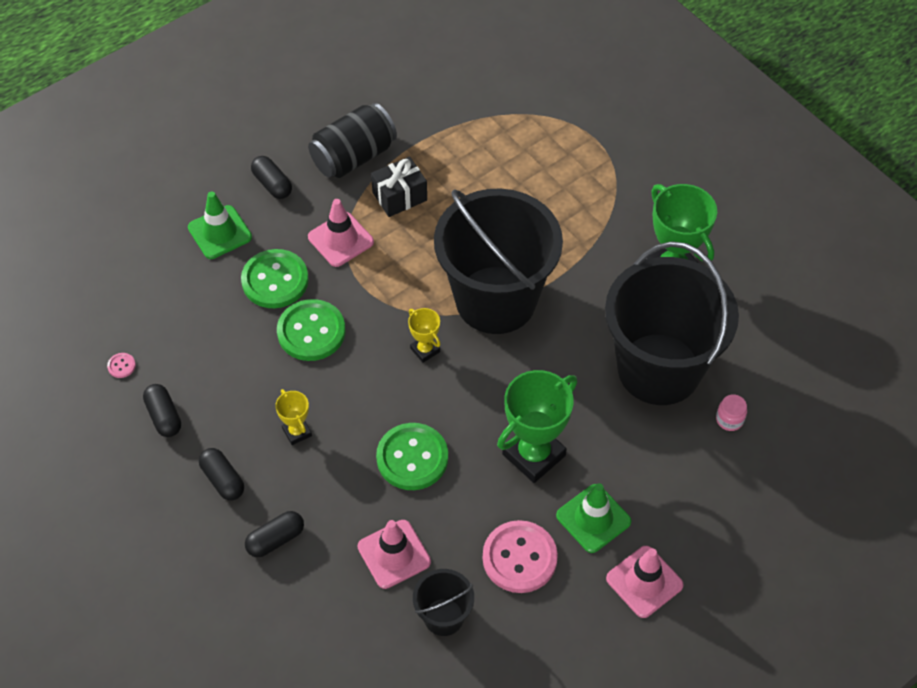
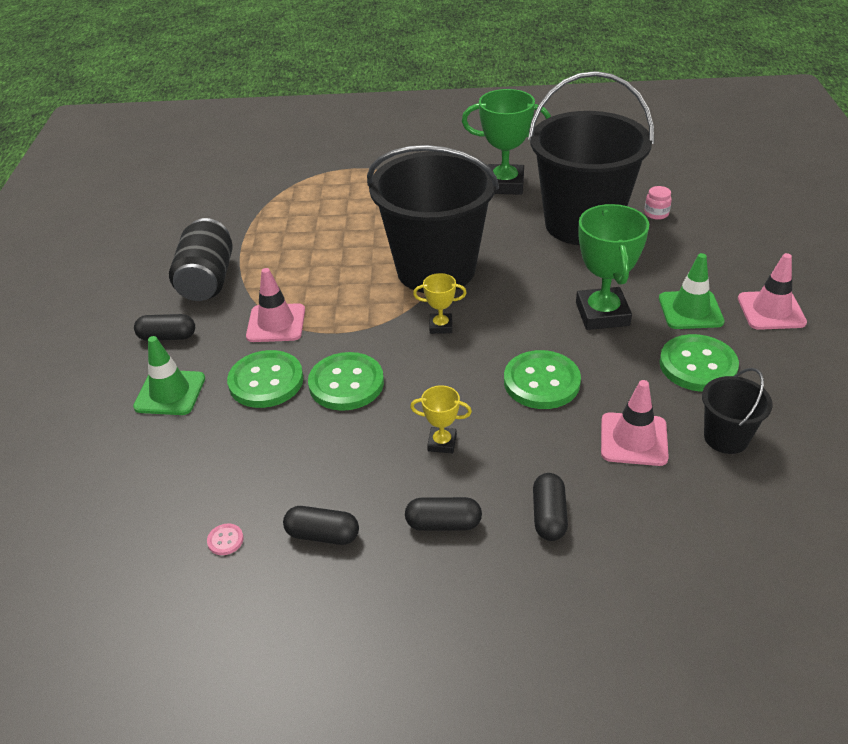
camera: 50 degrees left, 15 degrees down
black gift [371,157,427,217] -> none
pink button [483,520,558,593] -> green button [659,334,739,392]

